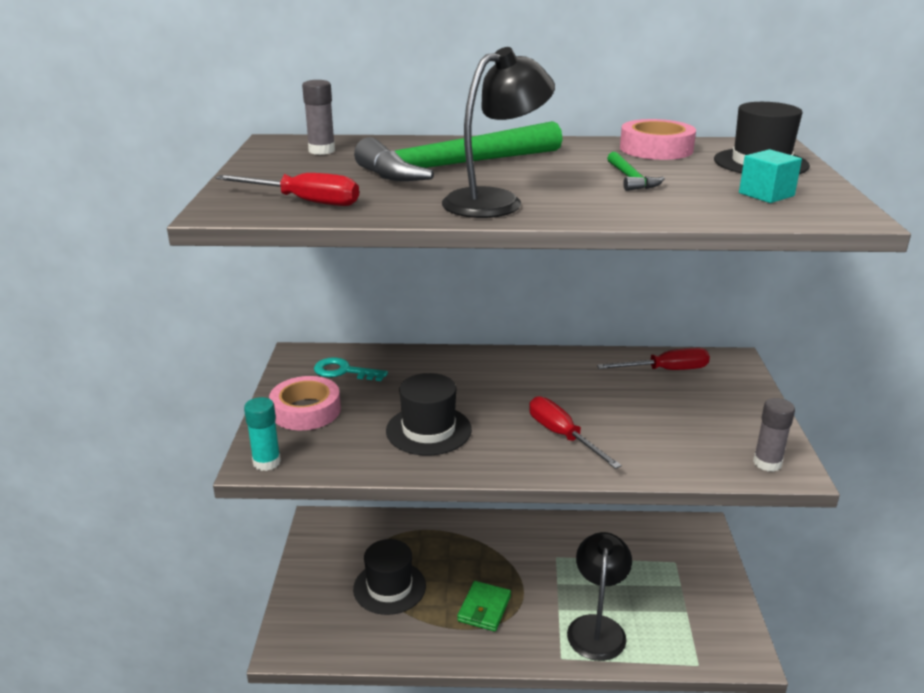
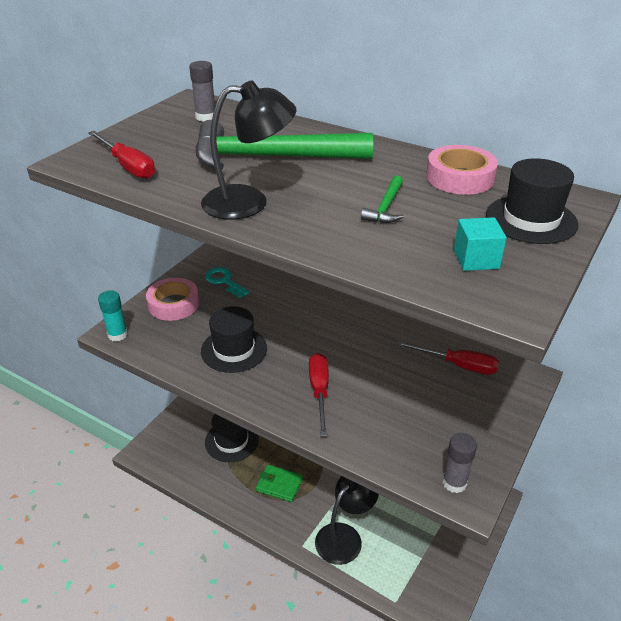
camera: 30 degrees right, 10 degrees up
green wallet [457,581,511,632] -> green wallet turned 60 degrees clockwise [256,465,303,502]

